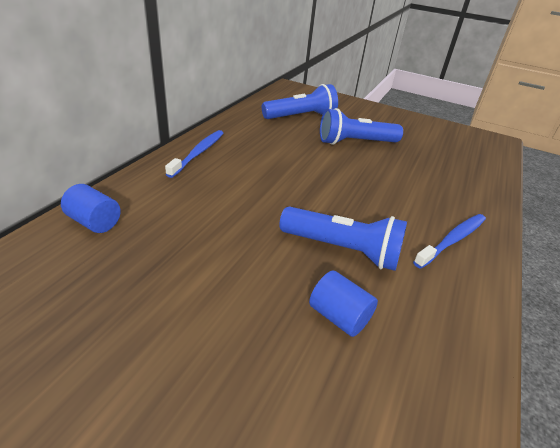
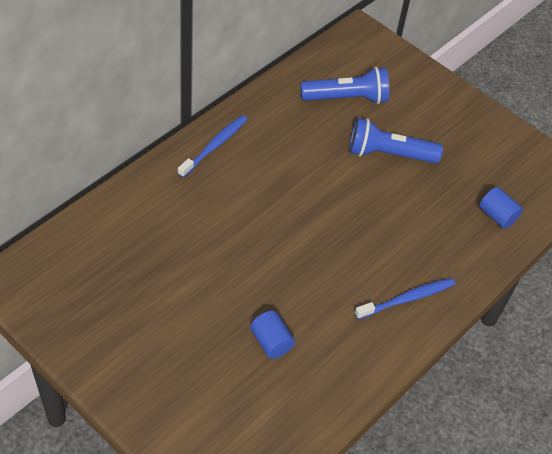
camera: 15 degrees right, 15 degrees up
blue cylinder [61,184,121,233] -> blue cylinder moved to [479,187,523,229]
blue flashlight [279,207,407,271] -> none

